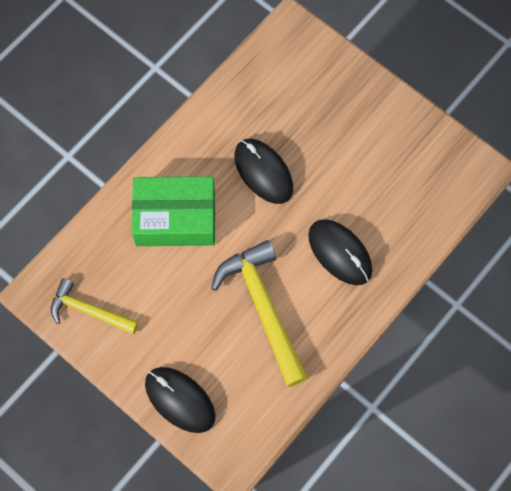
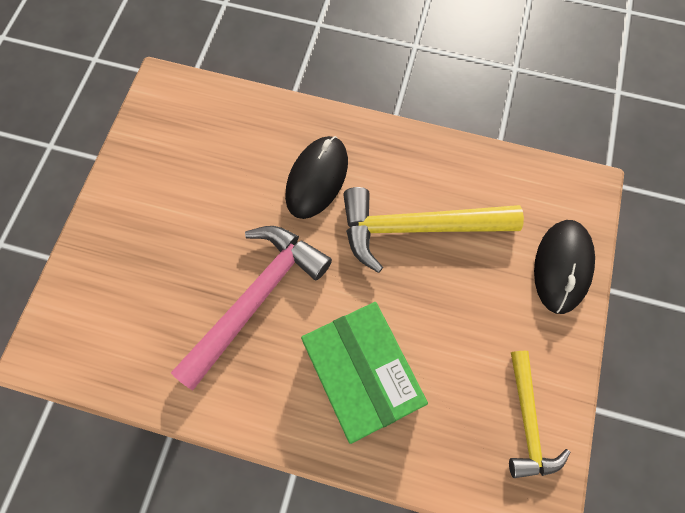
camera: 115 degrees left, 0 degrees up
yellow hammer [211,240,308,387] -> yellow hammer turned 45 degrees clockwise [343,187,524,273]
black mouse [234,139,293,204] -> pink hammer [171,226,332,390]

